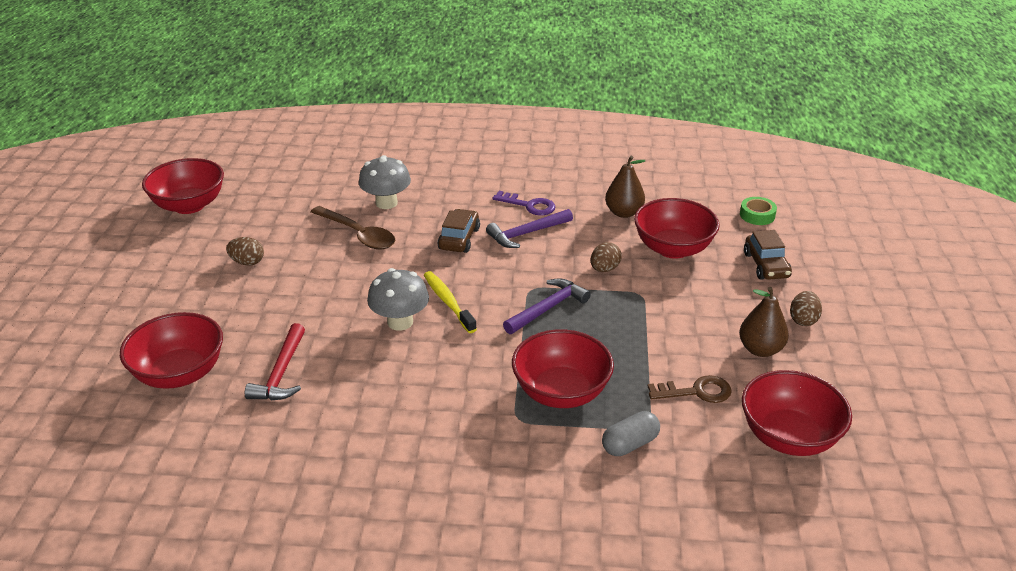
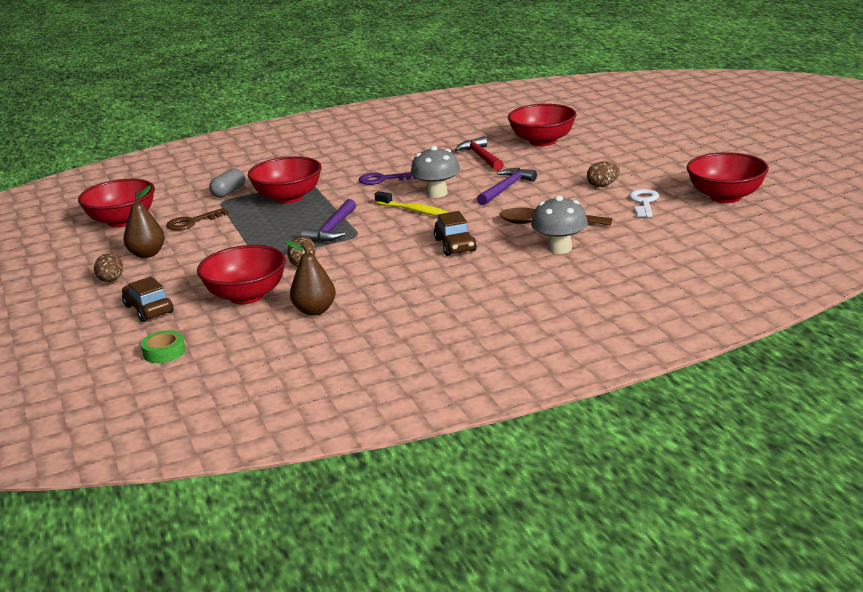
camera: 155 degrees right, 10 degrees down
purple hammer [486,209,573,248] -> purple hammer moved to [477,168,537,205]
purple key [492,191,556,215] -> purple key moved to [359,172,417,185]
none -> white key [629,189,659,217]

